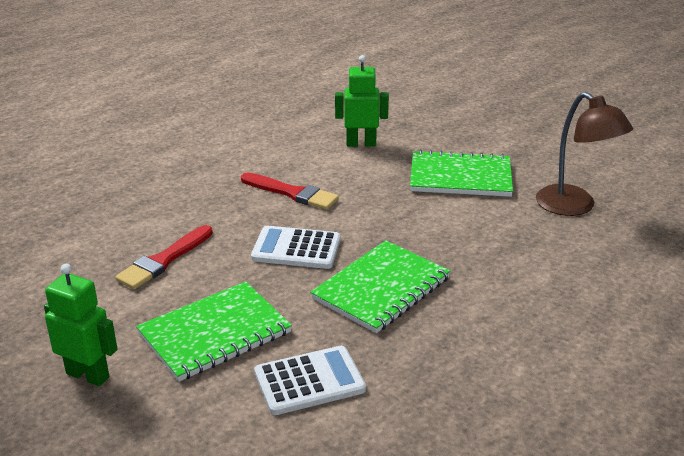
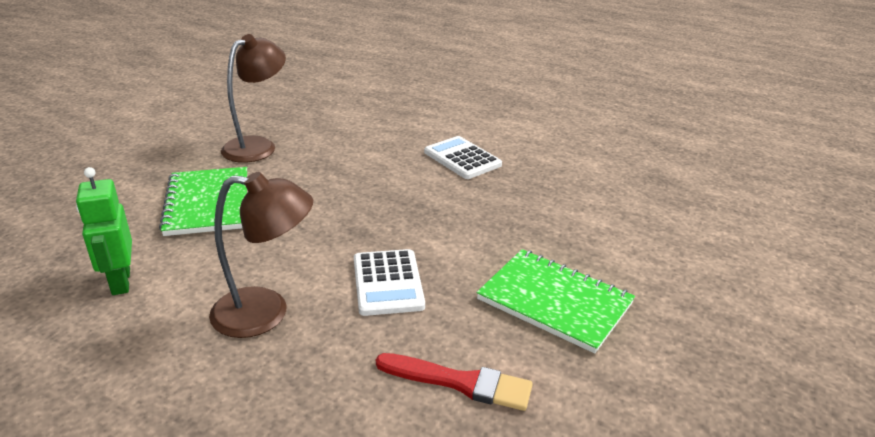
camera: 110 degrees left, 0 degrees up
green robot [44,264,117,386] -> none
red brush [241,172,339,210] -> brown lamp [209,172,313,338]
white calculator [254,346,366,415] -> white calculator moved to [424,136,502,179]
green notebook [310,240,451,333] -> none

